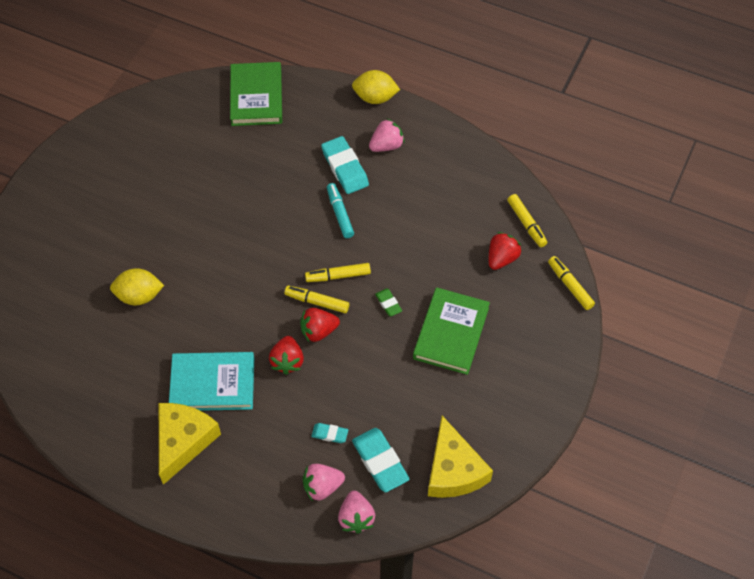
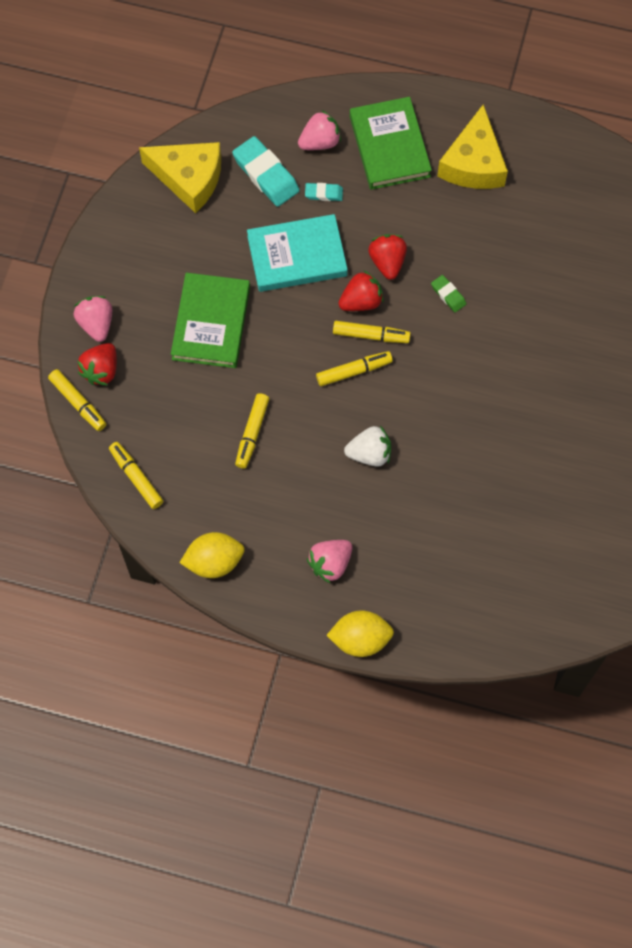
camera: 170 degrees right, 10 degrees up
yellow lemon [110,268,164,305] -> yellow lemon moved to [180,532,245,578]
turquoise book [169,352,254,411] -> turquoise book moved to [247,214,348,292]
green book [230,62,282,126] -> green book moved to [350,97,432,190]
turquoise eraser [321,136,369,194] -> none
turquoise marker [327,183,354,238] -> white strawberry [344,426,391,467]
pink strawberry [338,491,375,534] -> pink strawberry moved to [74,296,112,342]
green eraser [375,289,402,316] -> green eraser moved to [431,275,466,312]
yellow cheese [428,416,493,498] -> yellow cheese turned 135 degrees clockwise [139,142,221,213]
red strawberry [489,232,522,270] -> red strawberry moved to [77,343,117,386]
none -> yellow marker [235,393,269,469]

